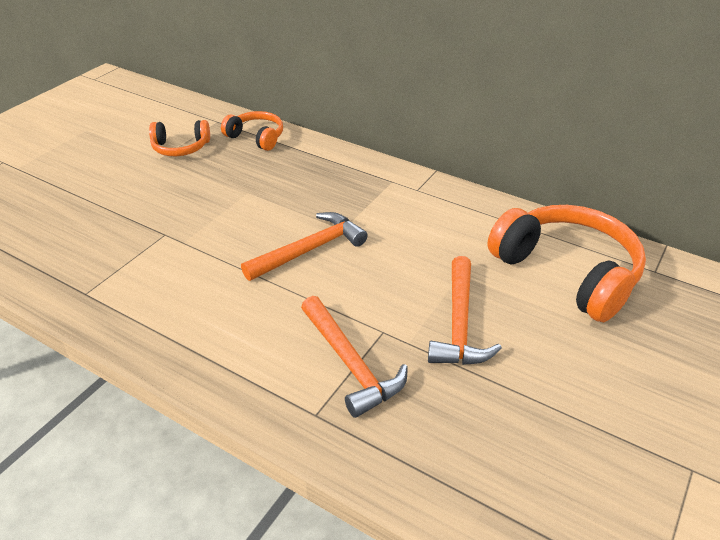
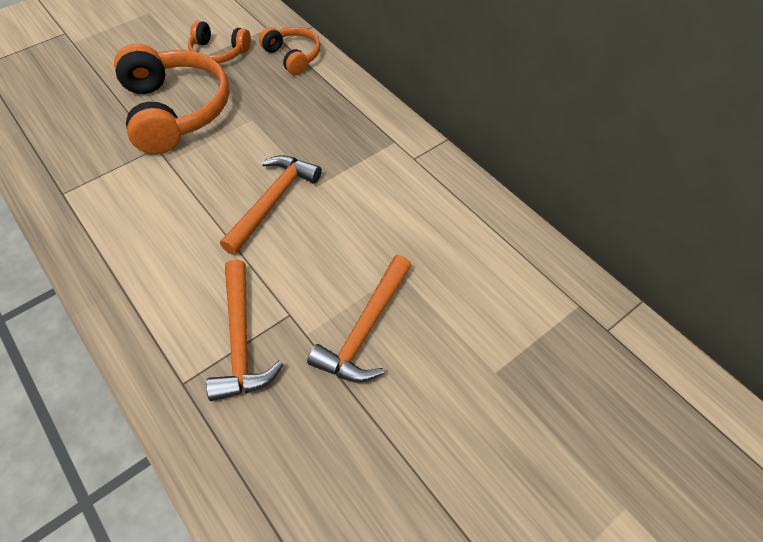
camera: 20 degrees right, 15 degrees up
orange hammer [241,212,368,281] -> orange hammer turned 45 degrees counterclockwise [220,155,322,255]
orange headphones [487,205,646,322] -> orange headphones moved to [114,44,230,154]

